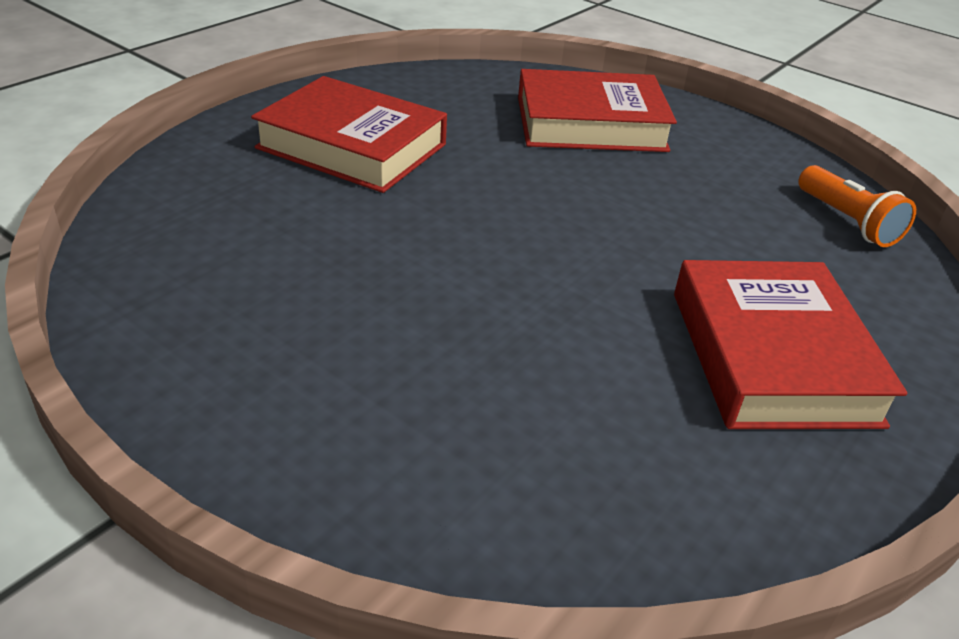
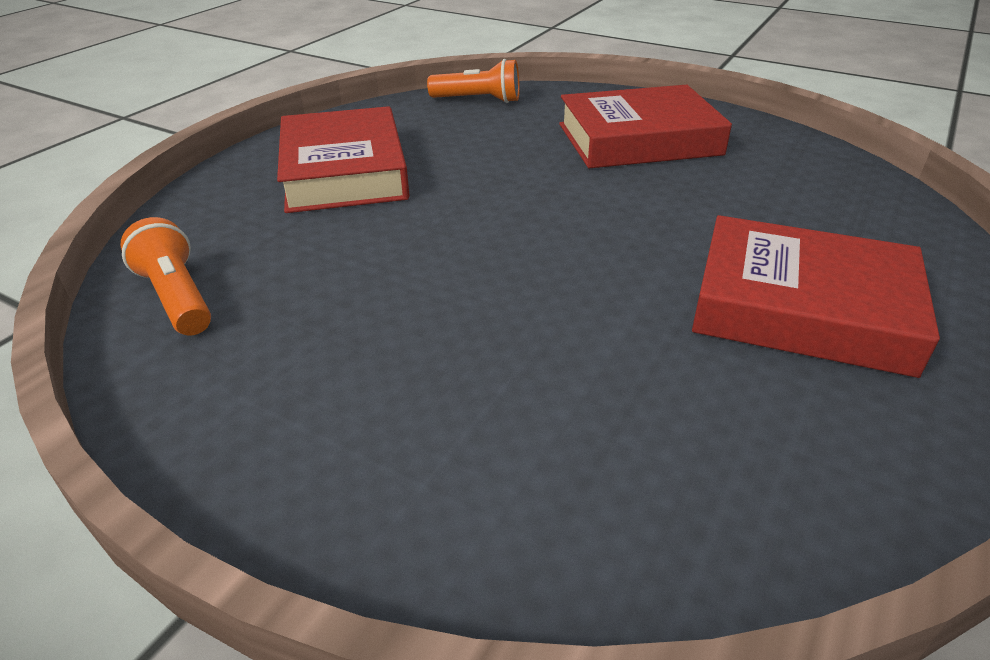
camera: 175 degrees right, 0 degrees up
red book [518,69,677,152] -> red book moved to [559,85,732,168]
none -> orange flashlight [427,59,520,103]

